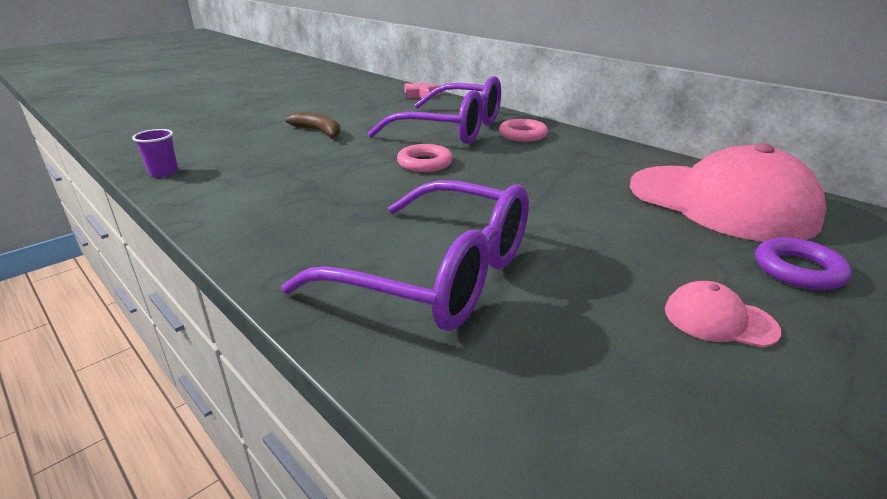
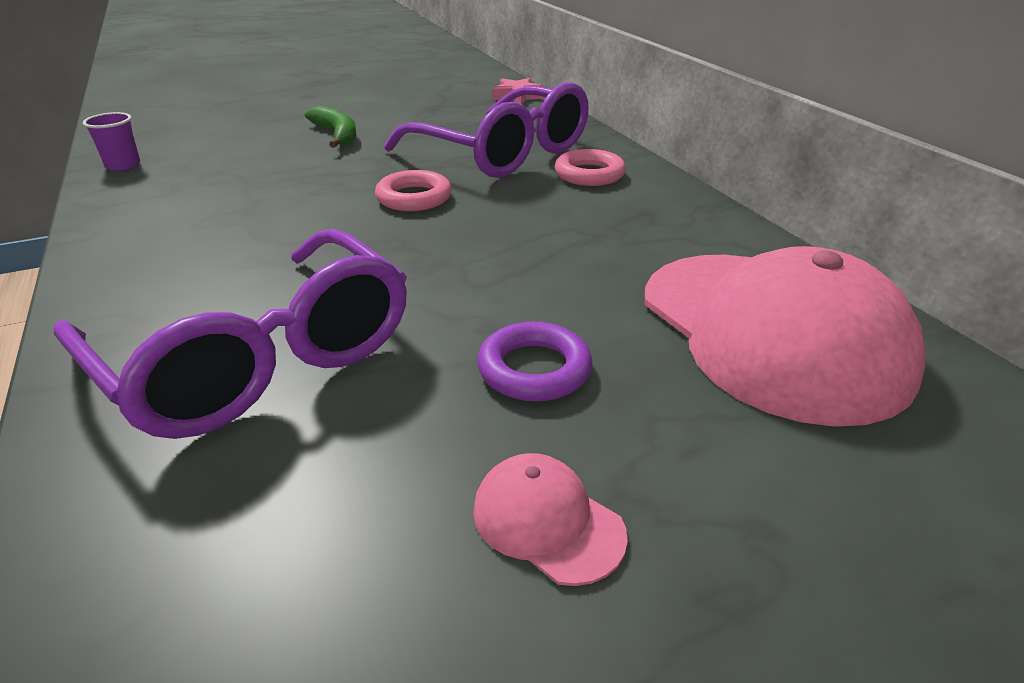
camera: 20 degrees right, 5 degrees up
brown banana [285,112,341,139] -> green banana [305,106,356,148]
purple ring [755,237,852,290] -> purple ring moved to [477,321,592,401]

